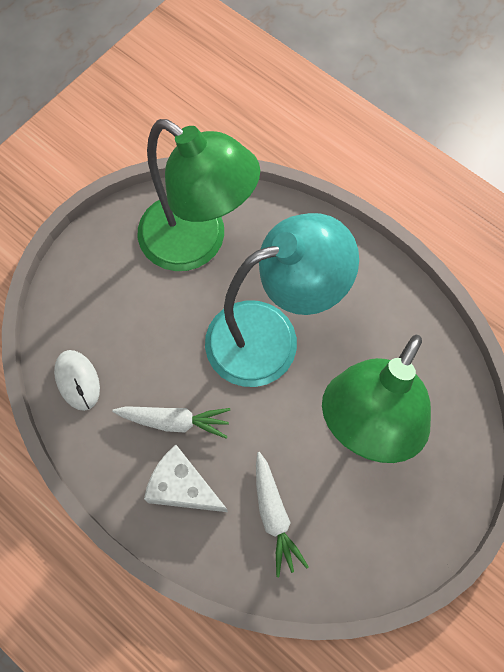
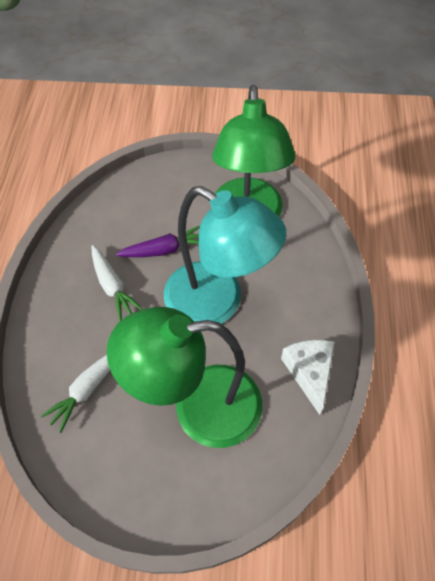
camera: 55 degrees right, 10 degrees down
white mouse [54,350,100,411] -> none
white cheese [144,445,228,512] -> white cheese moved to [281,340,335,415]
none -> purple carrot [116,226,200,257]

